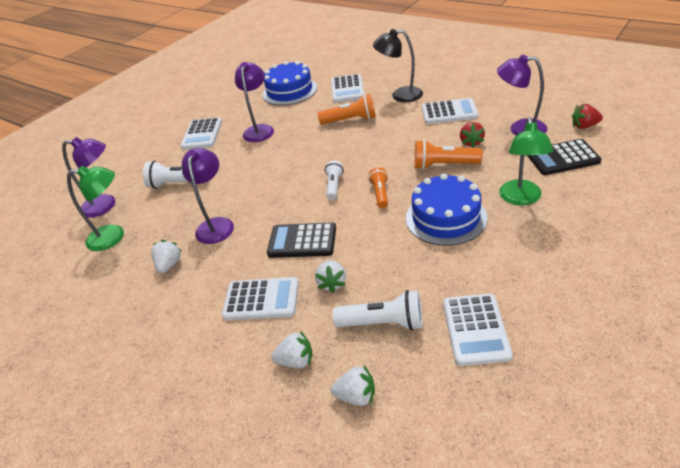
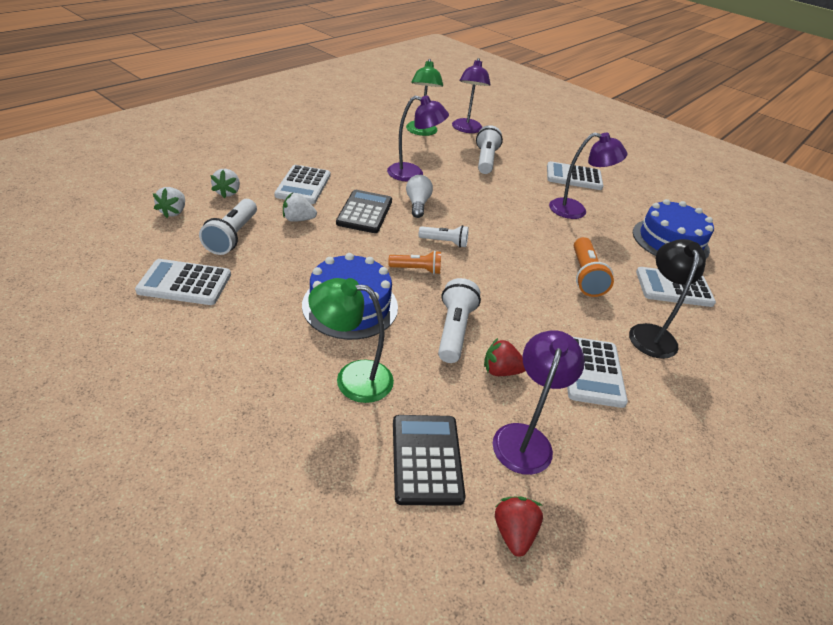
camera: 85 degrees right, 0 degrees up
white strawberry [151,240,182,274] -> none
orange flashlight [414,140,482,170] -> white flashlight [438,278,481,363]
none -> white light bulb [406,175,433,218]

